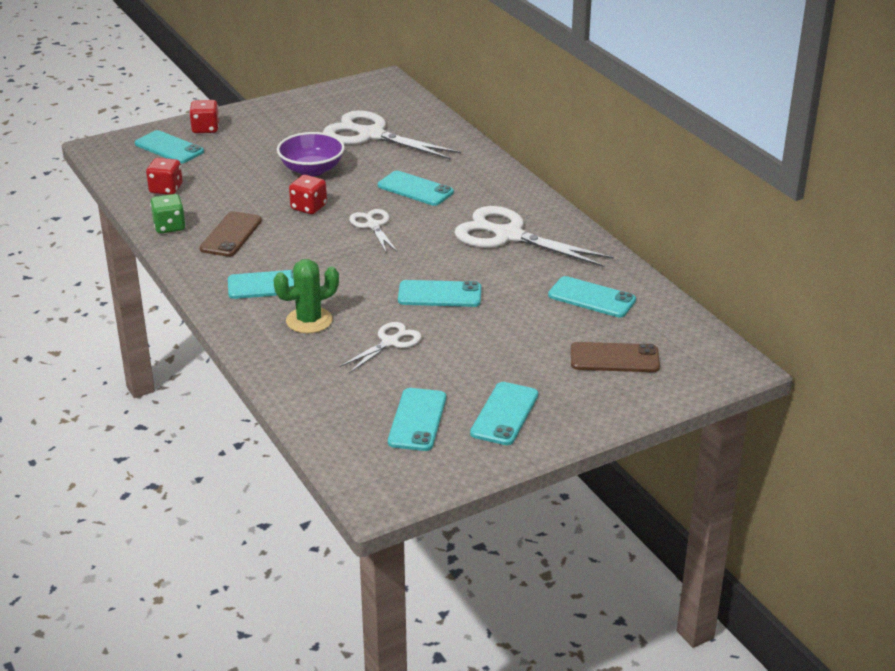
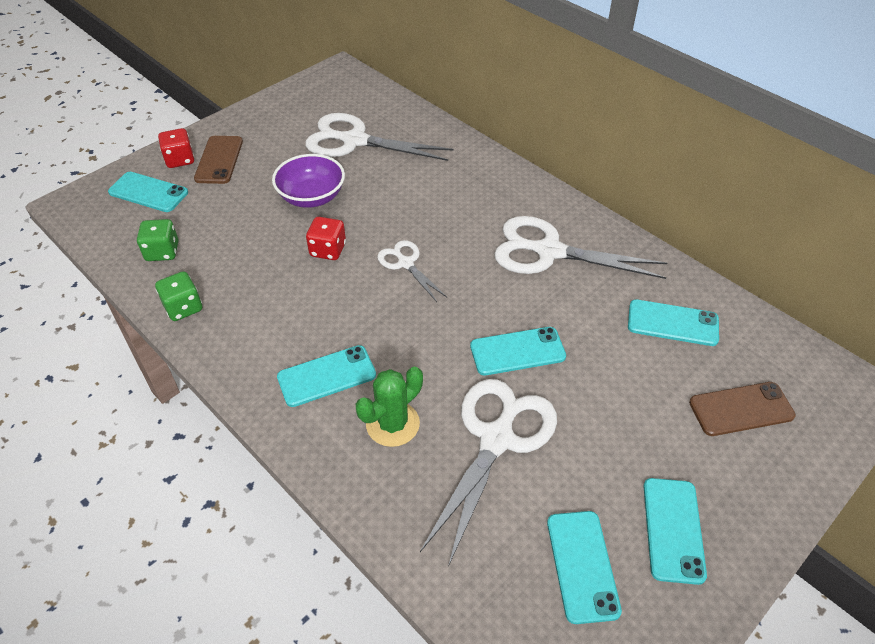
camera: 15 degrees left, 15 degrees up
red dice [146,158,182,195] -> green dice [137,219,178,261]
brown phone [200,211,262,257] -> brown phone moved to [194,136,243,184]
white scissors [340,322,421,373] -> white scissors [420,379,557,567], size x1.88
turquoise phone [378,171,454,206] -> none

